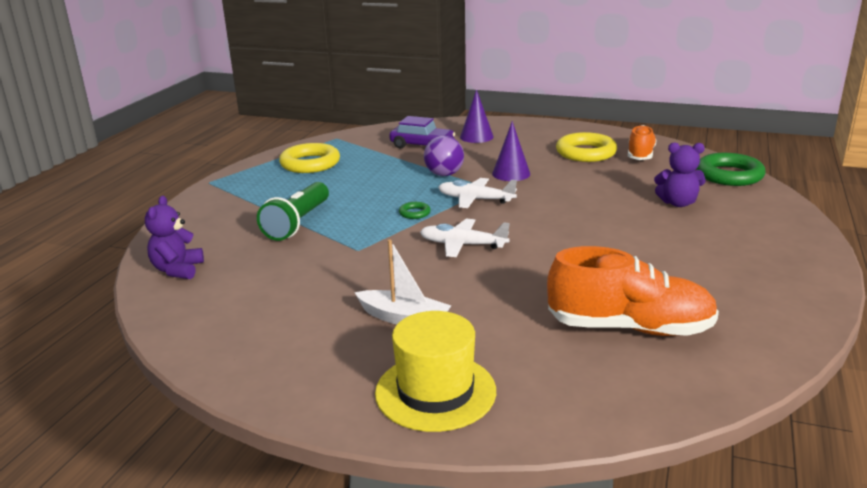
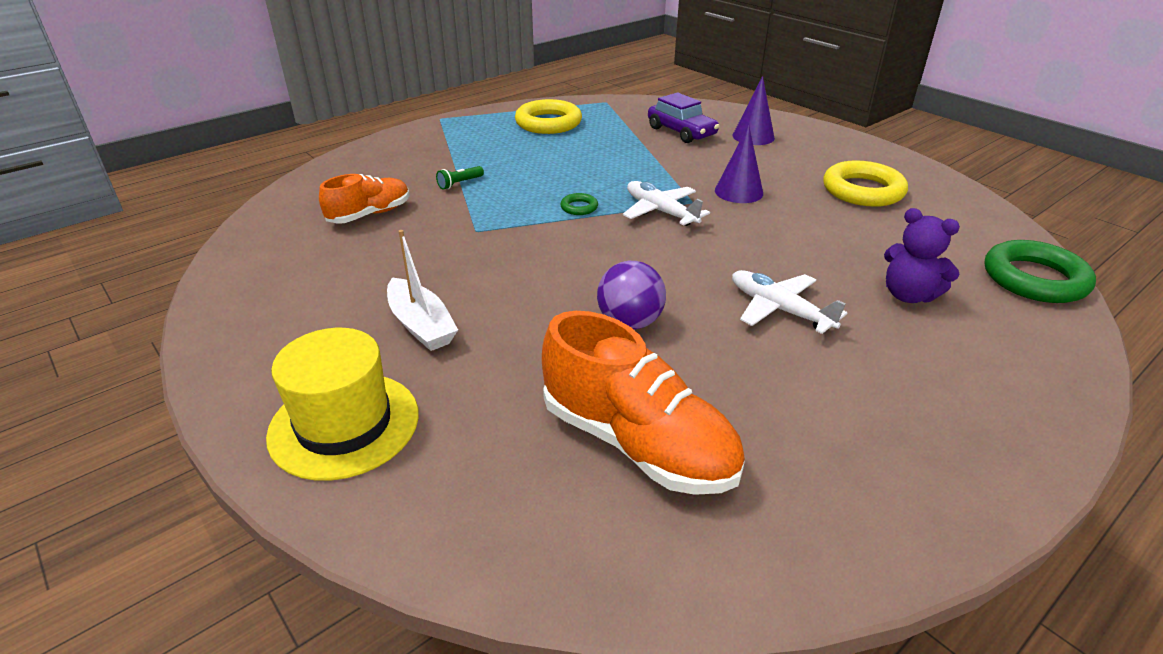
camera: 30 degrees right, 10 degrees up
purple teddy bear [145,196,204,279] -> none
green flashlight [257,182,329,241] -> green flashlight [436,166,484,190], size x0.44
white plane [420,219,510,257] -> white plane moved to [732,270,847,334]
purple ball [424,136,464,176] -> purple ball moved to [597,261,666,330]
orange shoe [628,125,657,160] -> orange shoe moved to [319,174,410,224]

